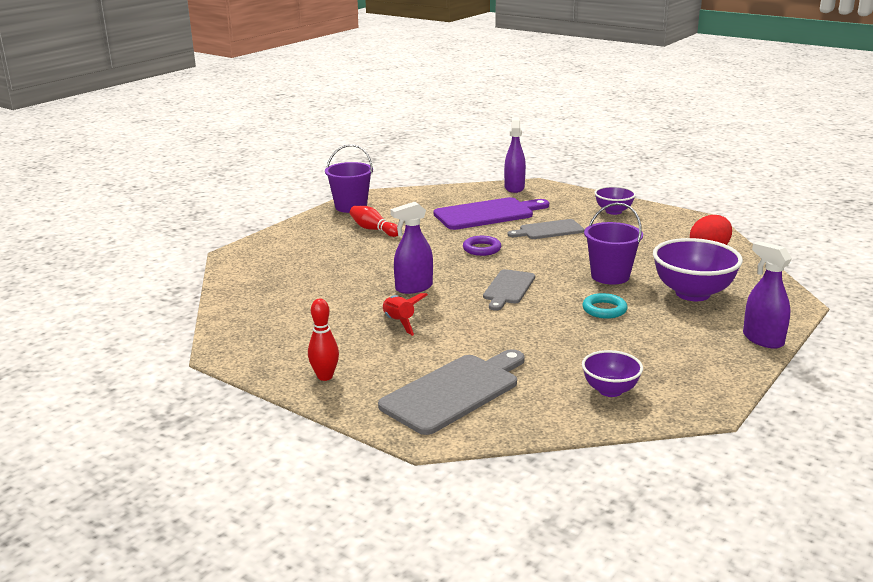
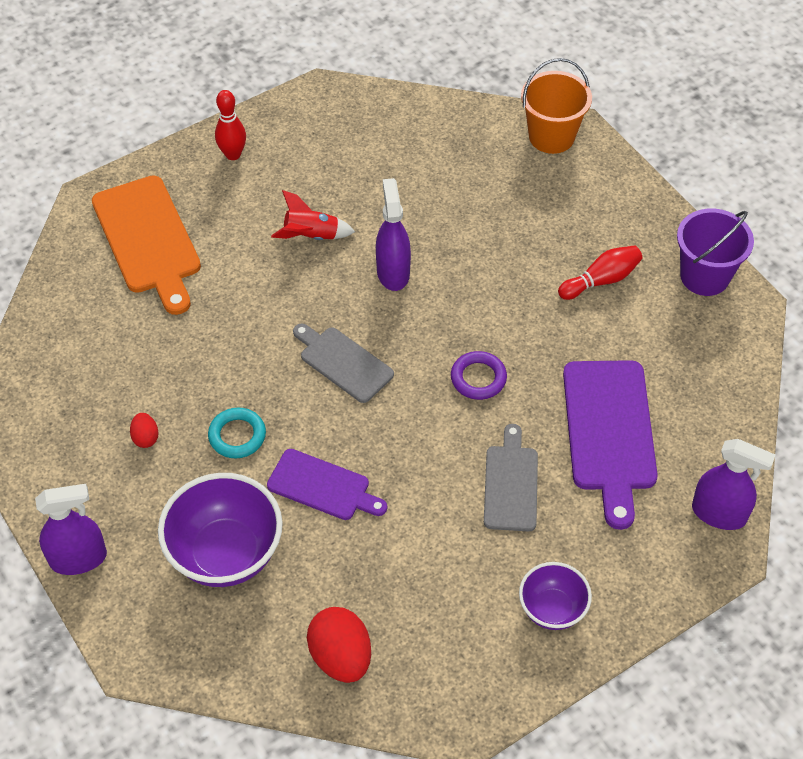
camera: 110 degrees right, 30 degrees up
grey cutting board [378,349,525,435] -> orange cutting board [92,175,201,315]
purple bowl [582,350,643,397] -> none
purple bucket [584,203,643,285] -> purple cutting board [267,449,387,520]
none -> red egg [130,413,159,448]
none -> orange bucket [521,58,592,154]

